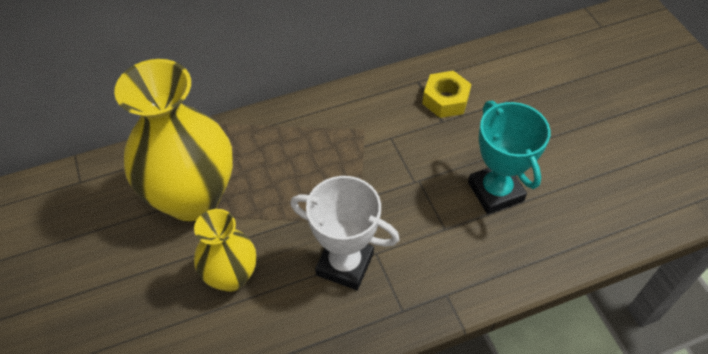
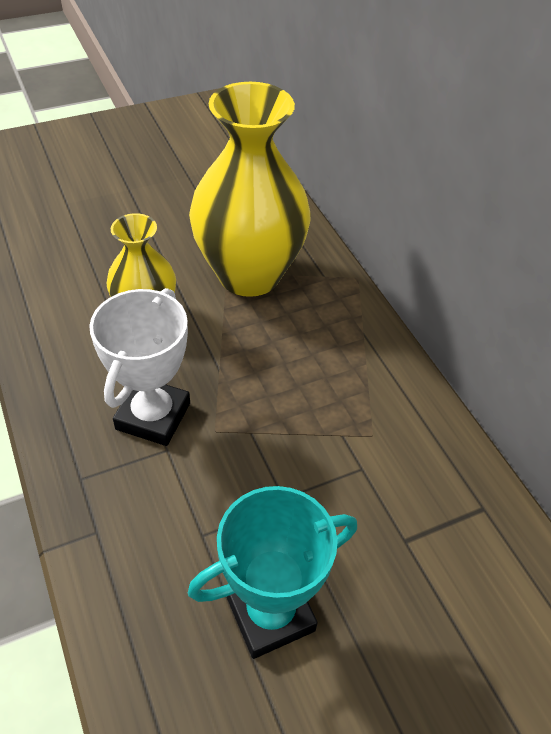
camera: 85 degrees right, 5 degrees down
yellow nut [422,71,471,118] -> none

